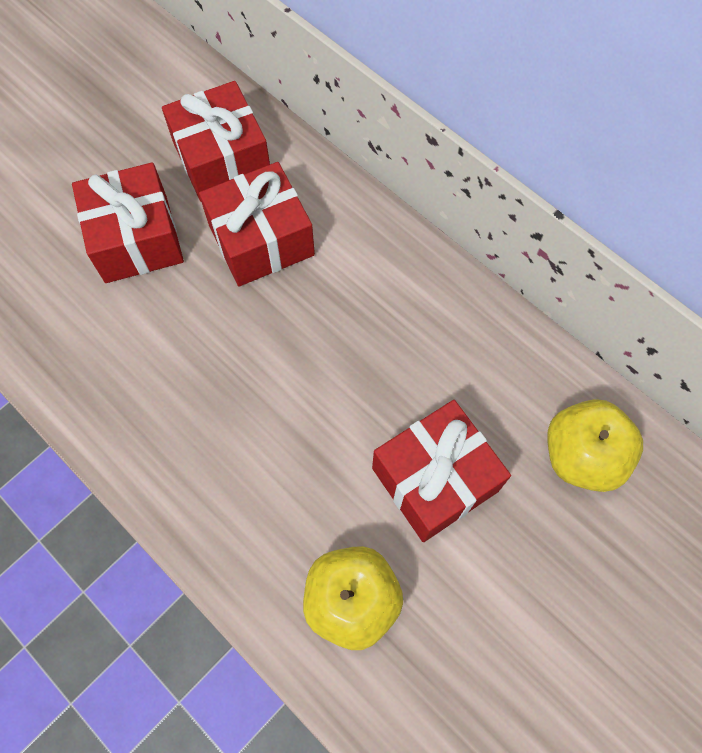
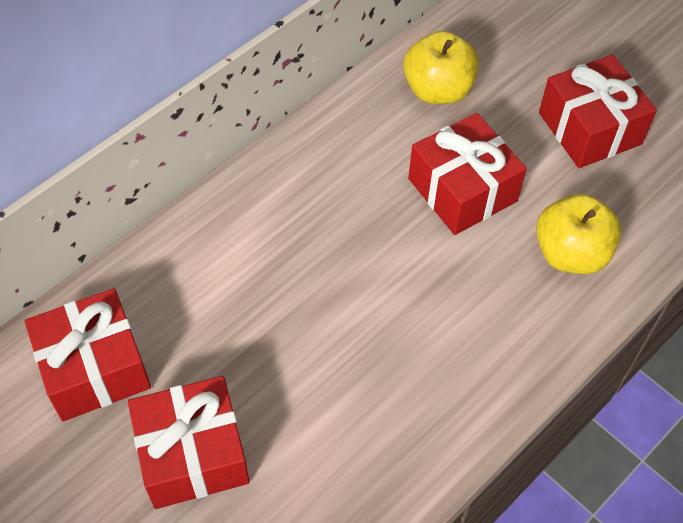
camera: 90 degrees left, 10 degrees down
red gift [199,162,315,286] -> red gift moved to [539,55,657,168]

